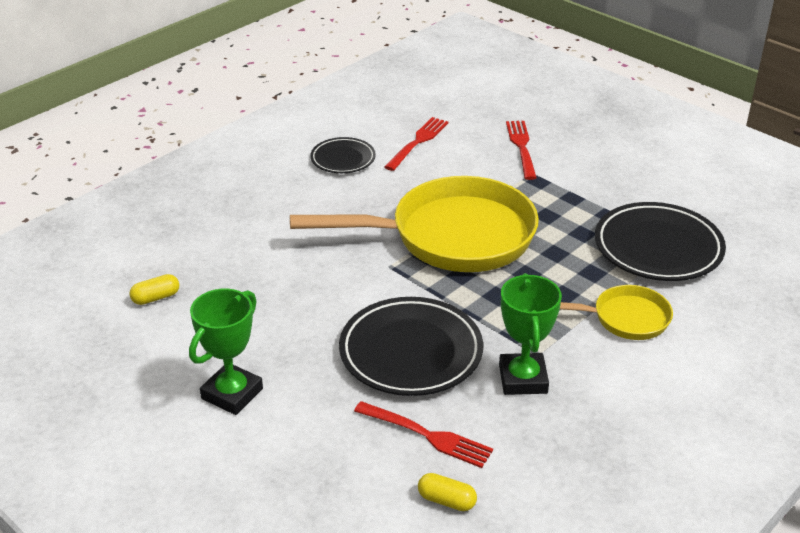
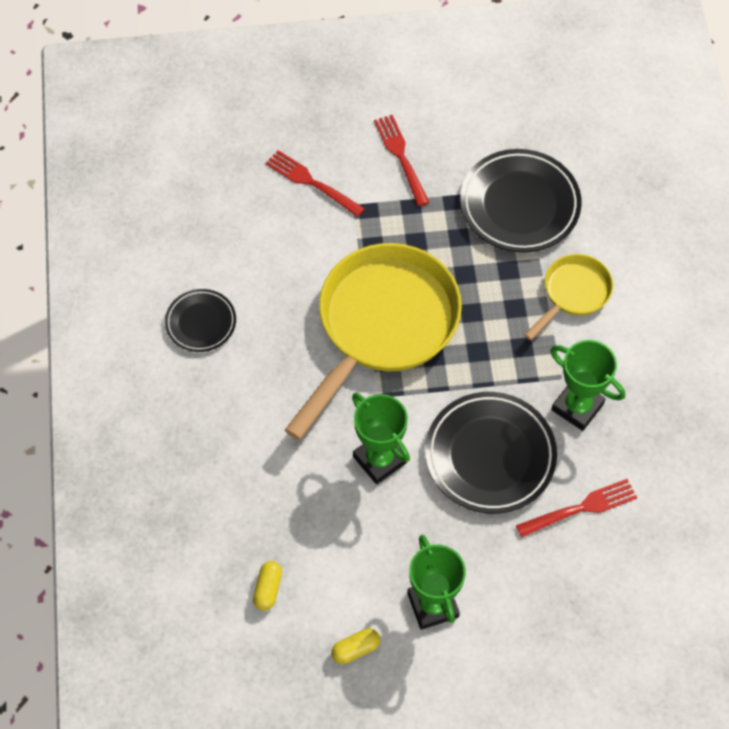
camera: 50 degrees left, 25 degrees up
red fork [384,117,449,171] -> red fork moved to [374,115,430,206]
yellow capsule [418,473,477,511] -> yellow capsule moved to [331,628,380,664]
none -> green trophy [352,393,410,484]

